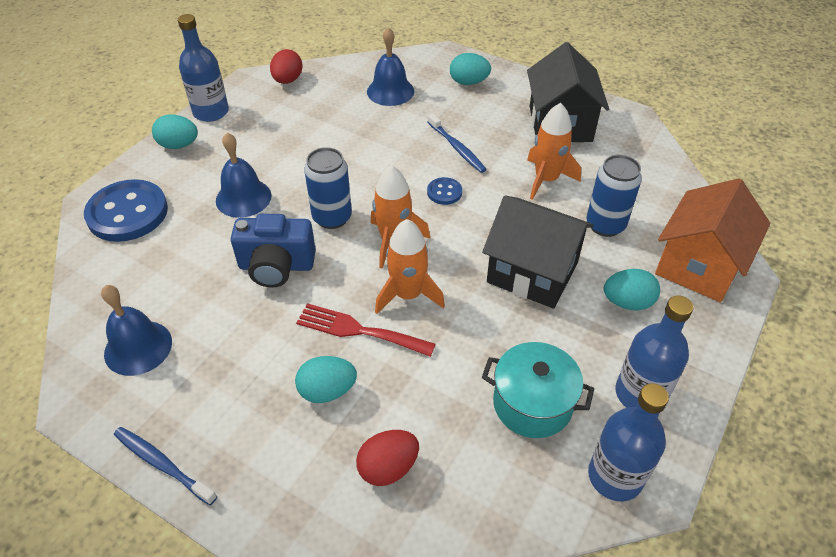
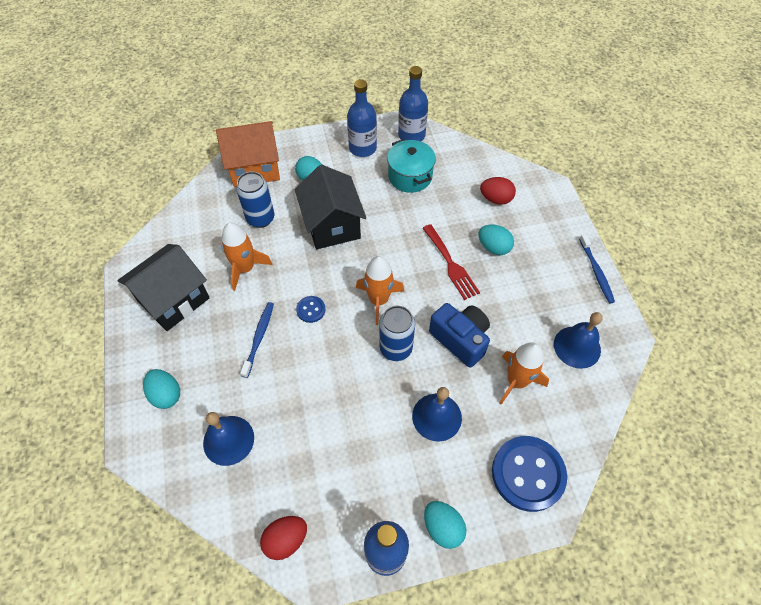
camera: 135 degrees left, 10 degrees up
orange rocket [375,219,445,314] -> orange rocket moved to [500,342,549,405]

